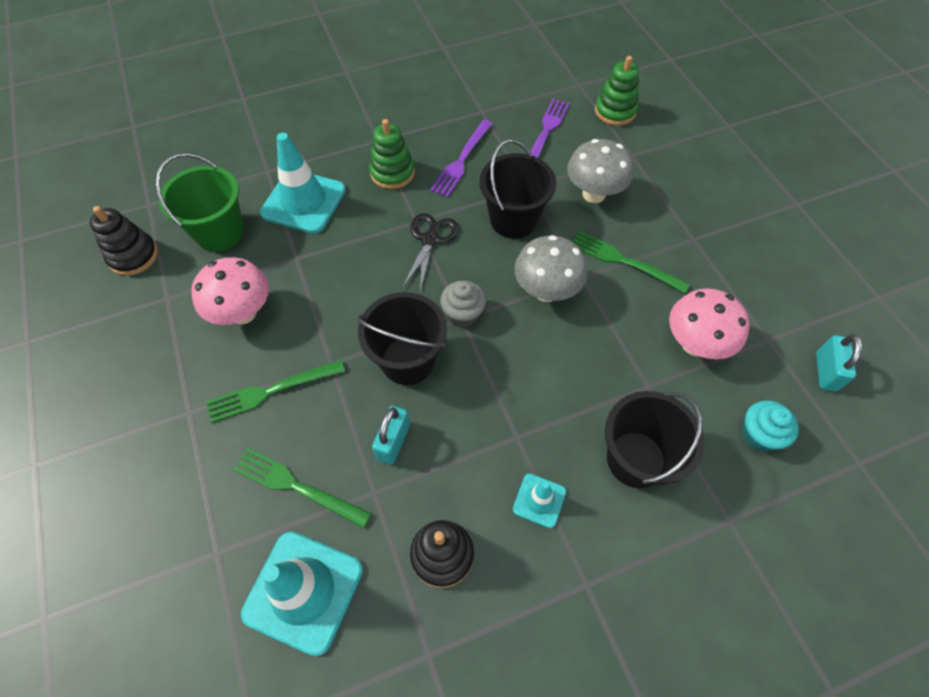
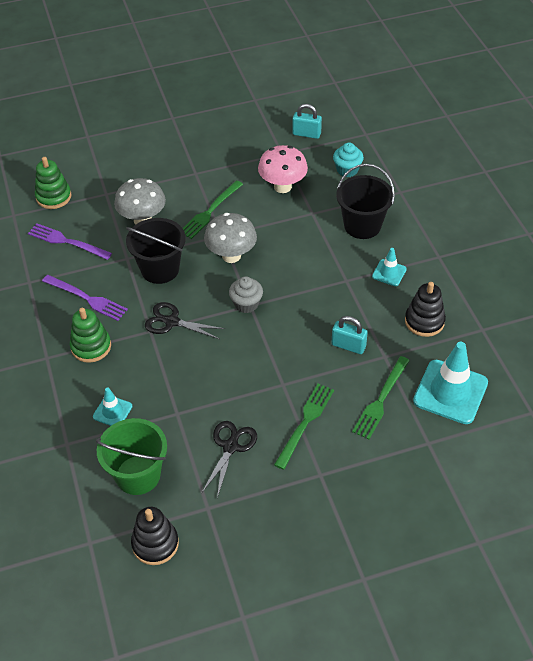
camera: 85 degrees left, 10 degrees down
pink mushroom [191,257,269,325] -> black scissors [201,421,257,498]
green fork [206,360,345,423] -> green fork turned 135 degrees counterclockwise [274,384,334,470]
turquoise traffic cone [260,133,346,234] -> turquoise traffic cone [93,387,132,426], size x0.50
black bucket [357,292,447,385] -> none

